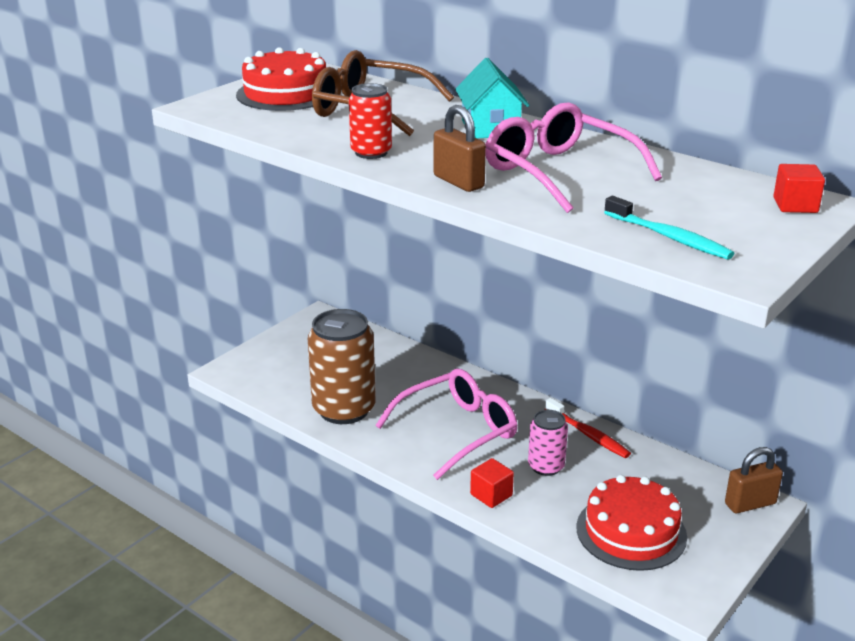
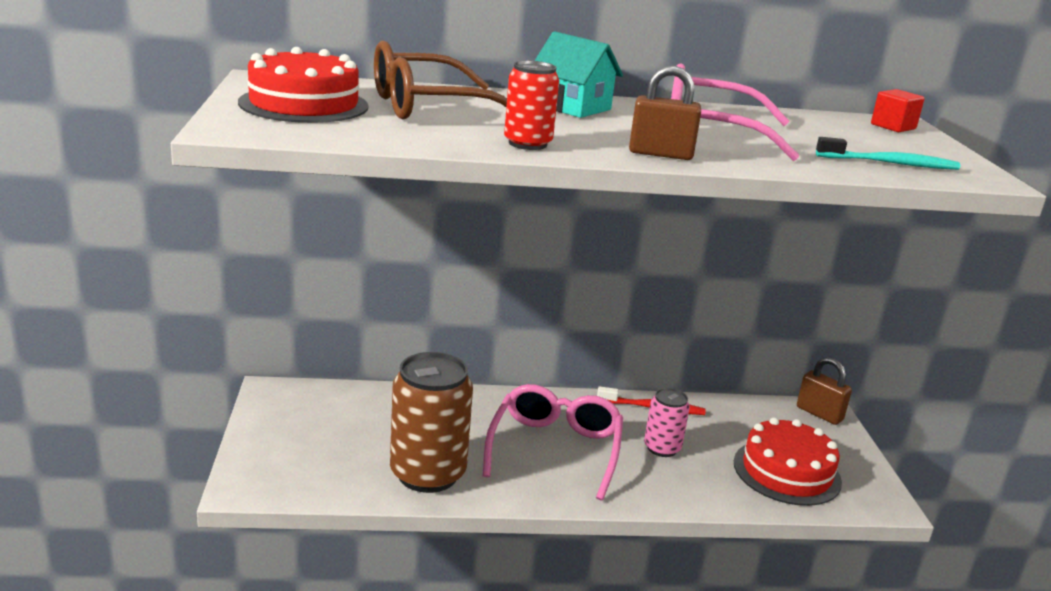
camera: 45 degrees left, 5 degrees down
red cube [470,458,514,508] -> none
brown padlock [725,447,783,513] -> brown padlock turned 75 degrees counterclockwise [797,357,852,425]

